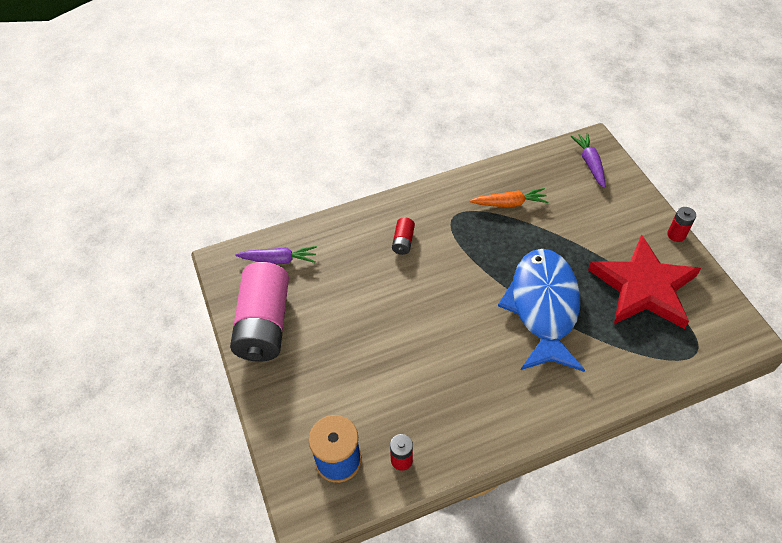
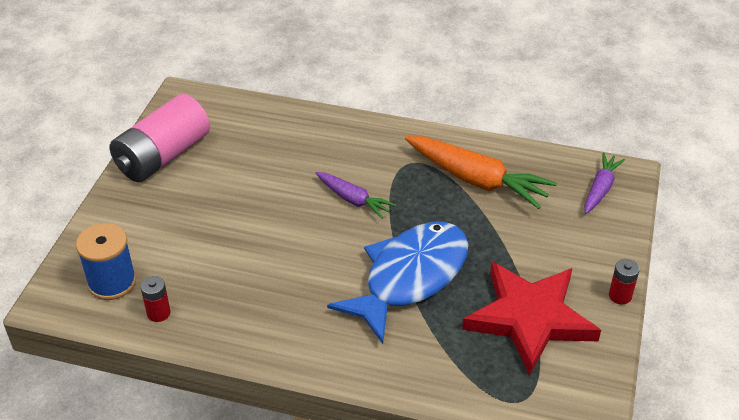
camera: 35 degrees right, 10 degrees down
purple carrot [235,246,317,264] -> purple carrot moved to [316,172,396,219]
red battery [392,217,415,255] -> none
orange carrot [470,188,548,207] -> orange carrot [405,136,557,209], size x1.76

